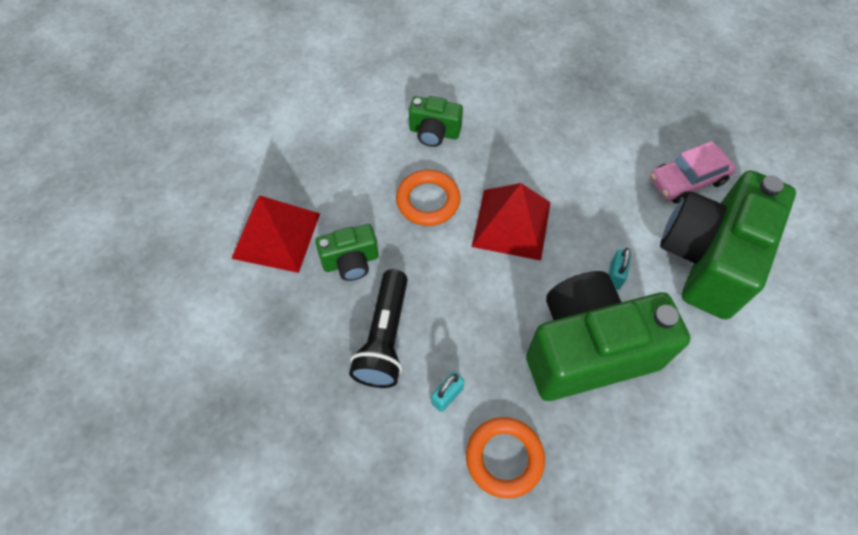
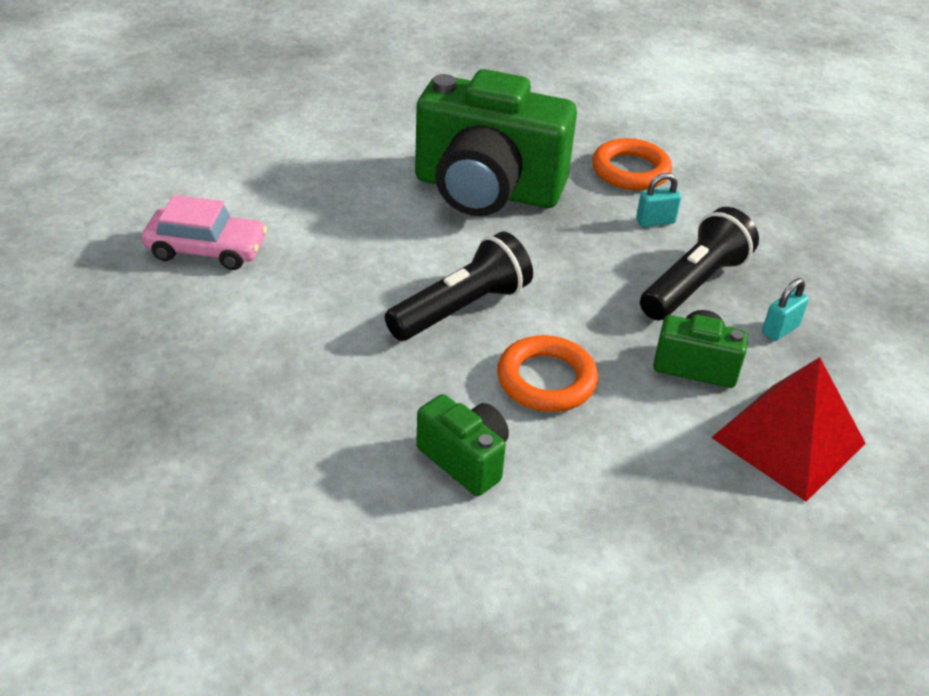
camera: 150 degrees left, 20 degrees down
red pyramid [472,183,551,260] -> black flashlight [385,232,533,341]
turquoise padlock [608,248,631,290] -> turquoise padlock moved to [762,278,809,341]
green camera [660,170,796,319] -> none

